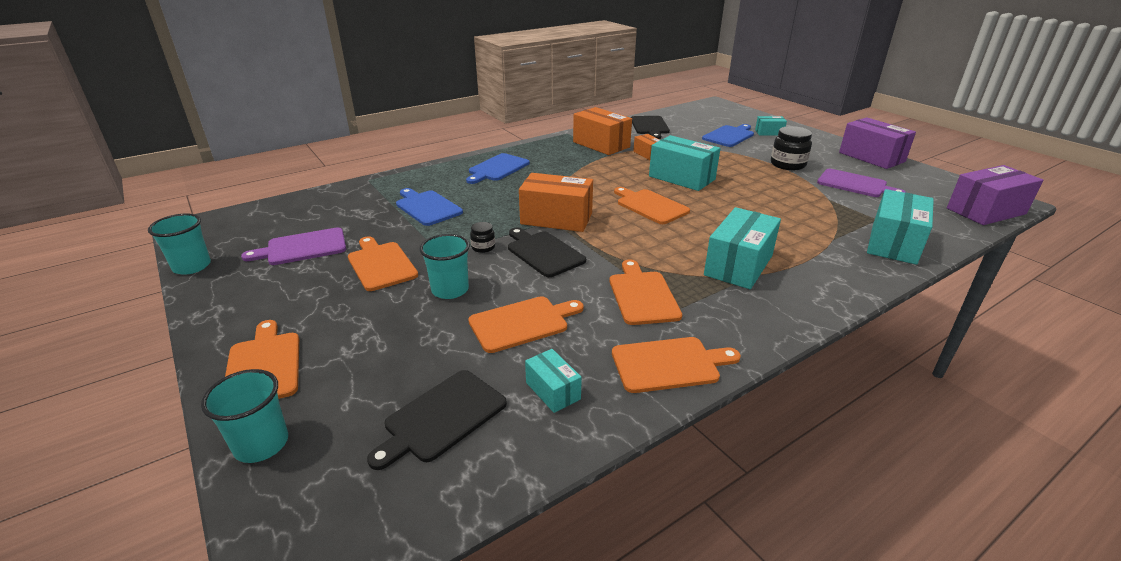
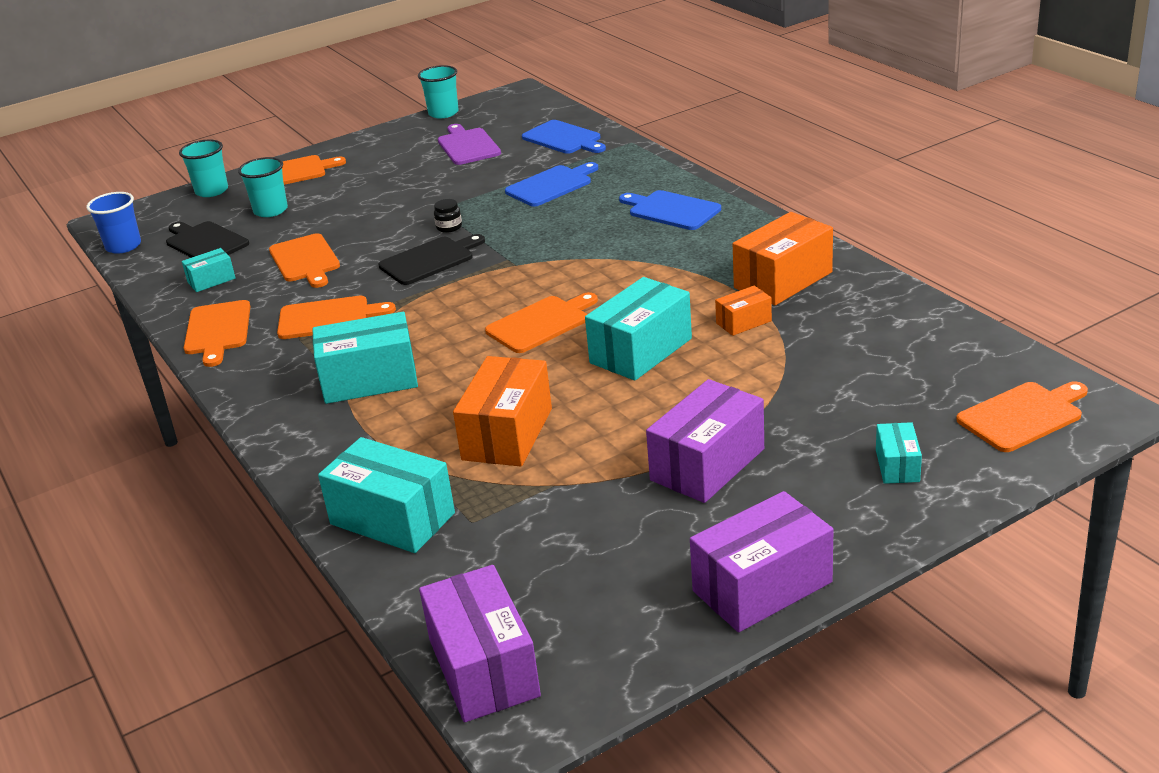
camera: 95 degrees right, 0 degrees up
orange cutting board [348,236,418,291] -> orange cutting board moved to [956,381,1088,452]
turquoise cup [420,234,470,299] -> turquoise cup moved to [238,157,288,217]
orange box [519,173,593,232] -> orange box moved to [453,356,552,466]
black cutting board [631,116,670,139] -> none
blue cutting board [702,124,754,147] -> blue cutting board moved to [522,120,606,154]
turquoise box [704,207,781,289] -> turquoise box turned 45 degrees counterclockwise [312,312,418,404]
black jar [771,126,812,170] -> purple box [646,379,764,503]
purple cutting board [817,169,906,197] -> none
none -> blue cup [87,192,141,254]

